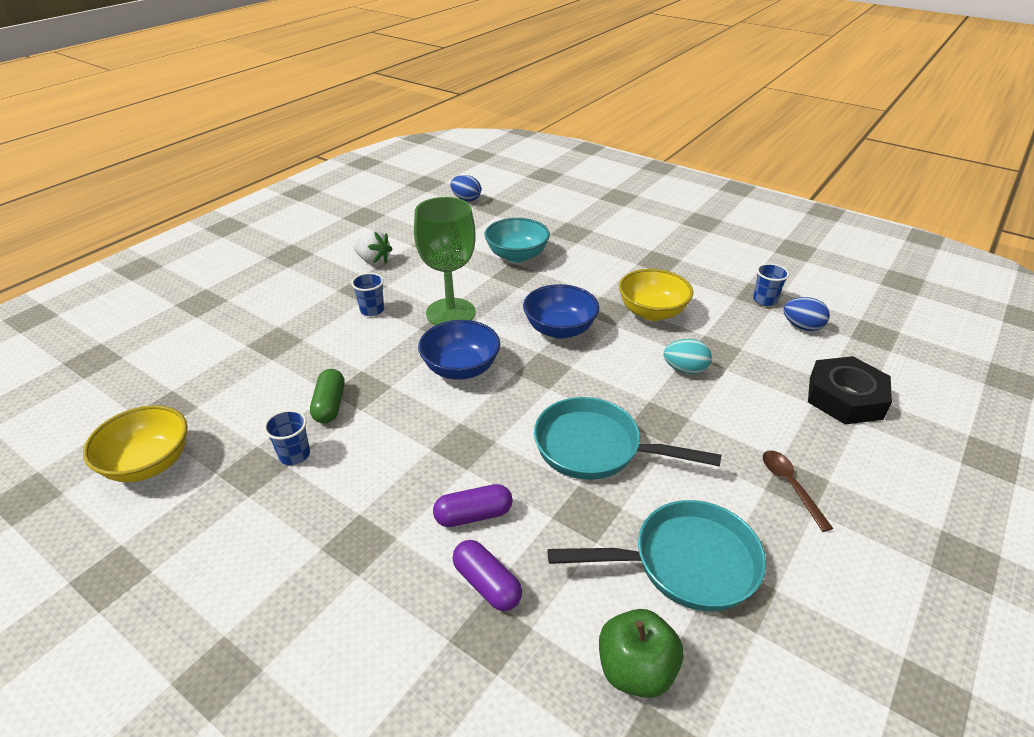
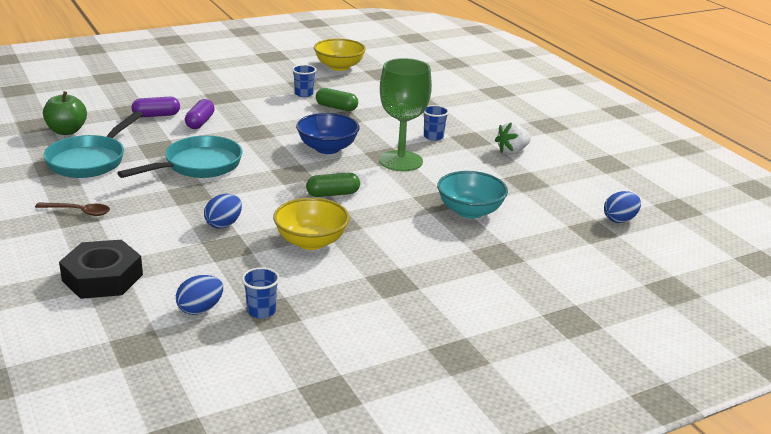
camera: 115 degrees right, 10 degrees down
blue bowl [523,284,599,339] -> green capsule [306,173,360,197]
turquoise egg [664,339,712,374] -> blue egg [204,194,242,229]

